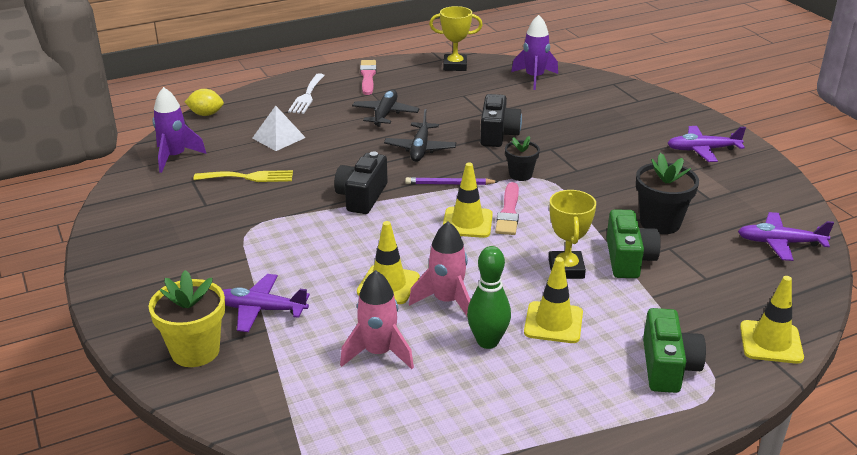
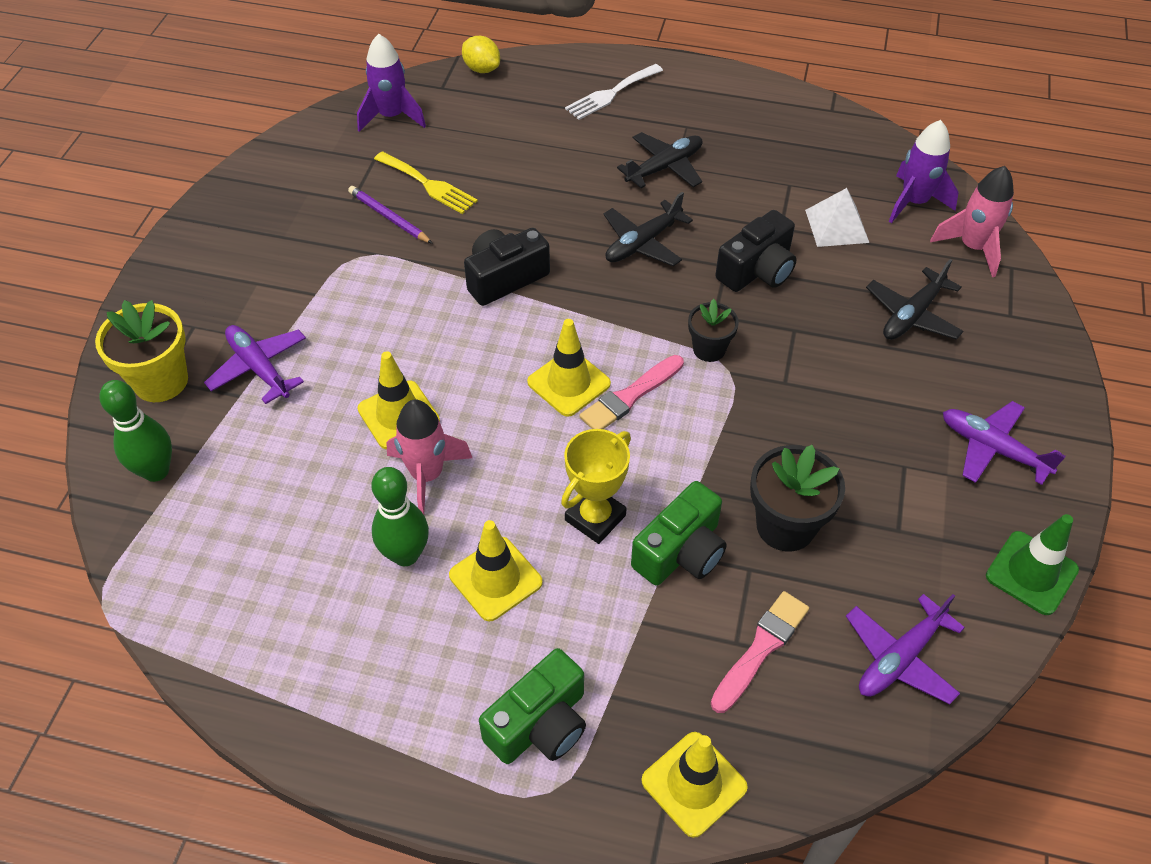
camera: 40 degrees right, 20 degrees up
white pyramid [252,106,306,151] -> white pyramid moved to [805,188,869,247]
pink rocket [340,270,414,369] -> pink rocket moved to [930,166,1014,277]
pink brush [360,60,376,95] -> pink brush moved to [711,591,809,713]
purple pencil [405,177,498,185] -> purple pencil moved to [348,186,433,244]
yellow trophy [429,6,483,71] -> none
purple plane [738,212,834,261] -> purple plane turned 90 degrees counterclockwise [846,594,965,705]
none -> green bowling pin [99,380,172,482]
none -> black plane [866,259,963,340]
none -> green traffic cone [986,514,1079,615]

